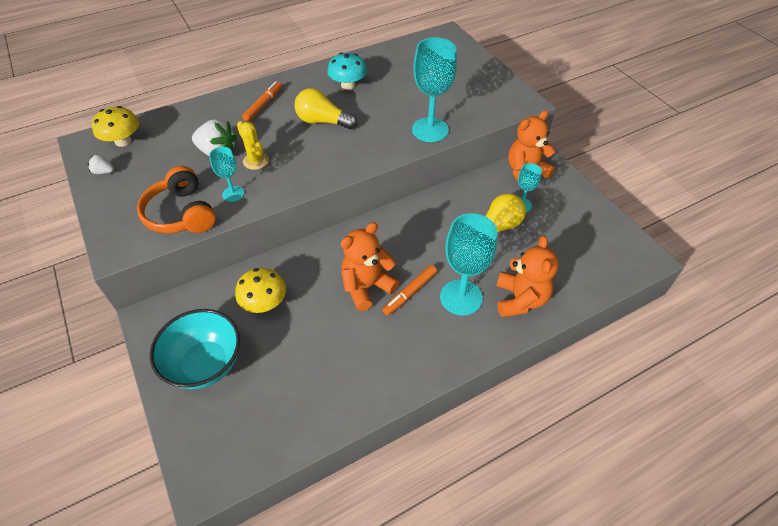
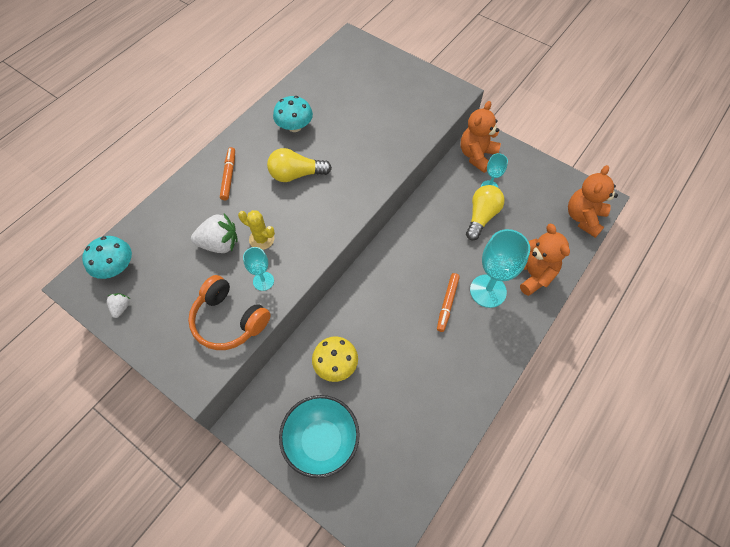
camera: 25 degrees left, 10 degrees up
white strawberry [87,154,114,174] -> white strawberry turned 105 degrees clockwise [107,293,130,318]
yellow mushroom [92,106,139,147] -> turquoise mushroom [82,236,132,279]
orange teddy bear [341,222,399,311] -> orange teddy bear moved to [568,165,618,238]
turquoise goblet [412,37,457,142] -> none

